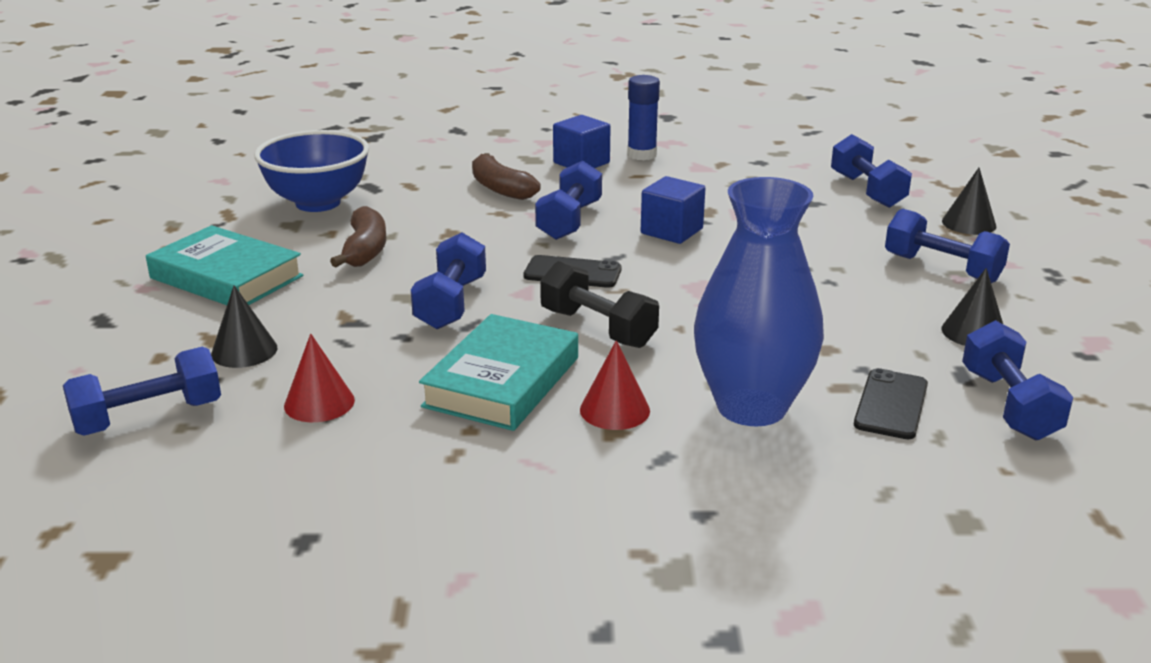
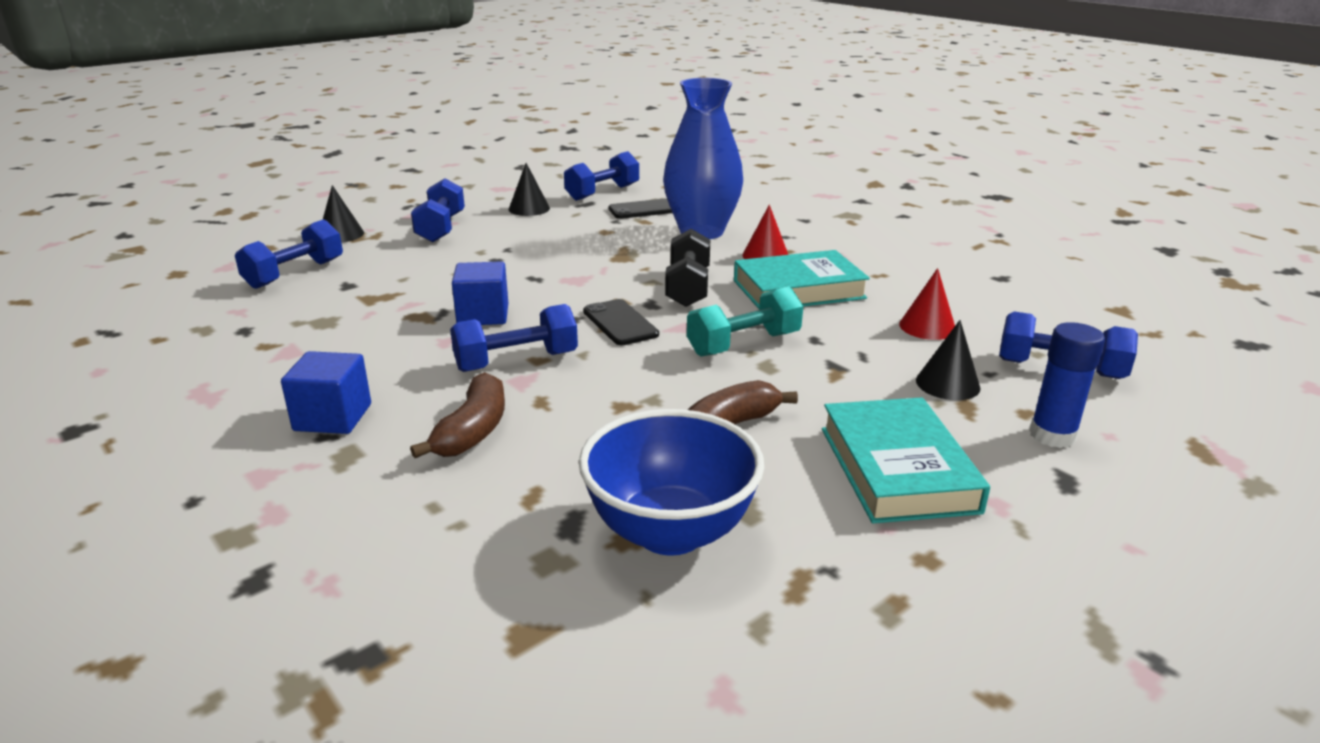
camera: 130 degrees left, 0 degrees up
blue dumbbell [411,233,486,329] -> turquoise dumbbell [687,286,803,357]
blue glue stick [627,75,660,160] -> blue glue stick moved to [1029,322,1105,448]

